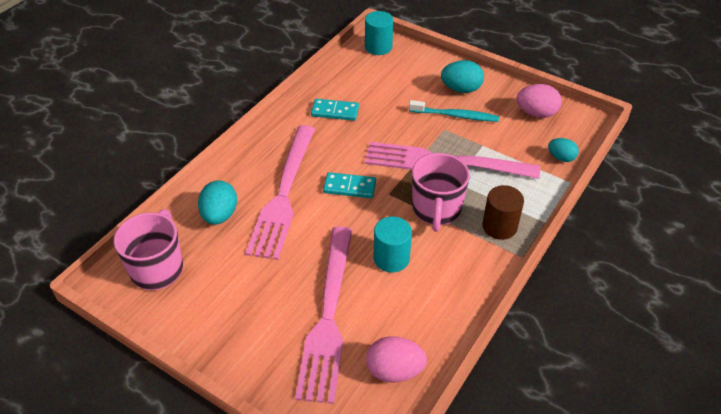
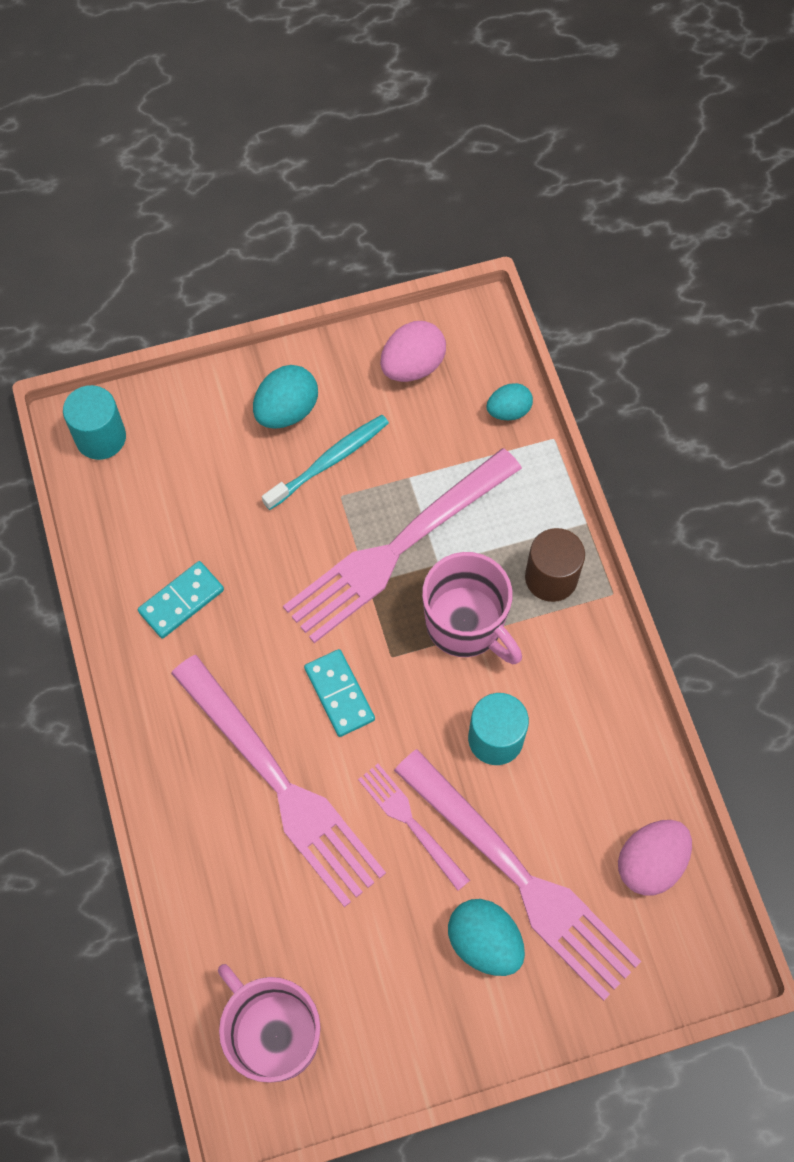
camera: 50 degrees left, 20 degrees up
turquoise egg [198,180,237,225] -> turquoise egg moved to [448,899,525,976]
turquoise domino [323,172,376,198] -> turquoise domino turned 75 degrees counterclockwise [304,649,375,737]
none -> pink fork [358,764,470,891]

